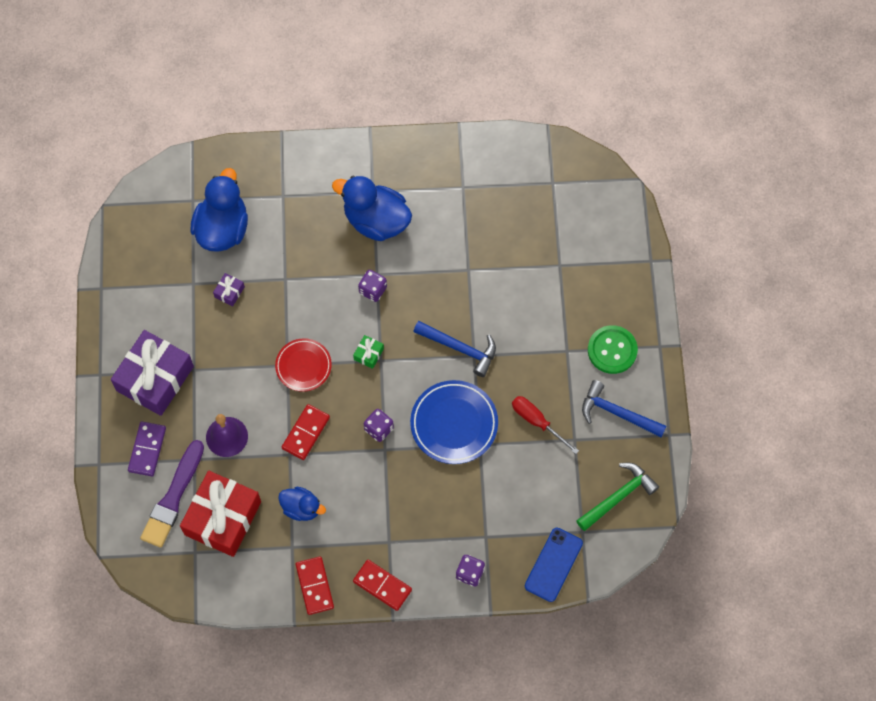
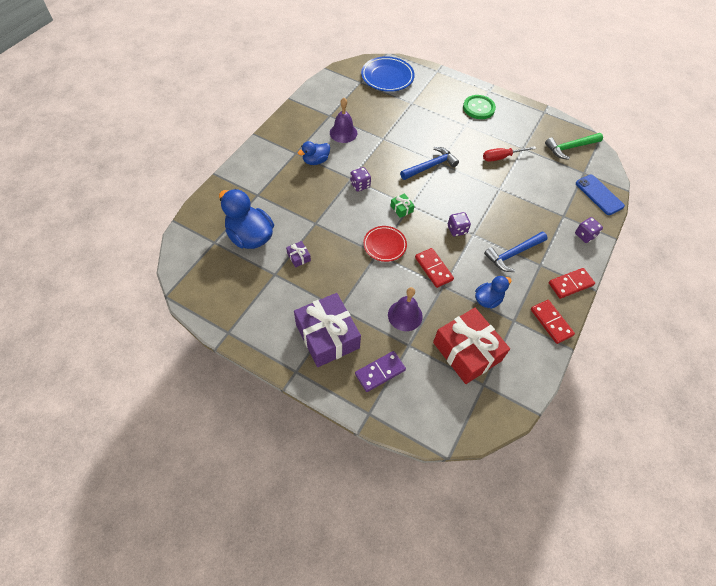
camera: 60 degrees left, 10 degrees down
purple domino [128,422,166,476] -> purple domino turned 75 degrees counterclockwise [355,351,406,392]
purple brush [140,440,204,548] -> none
red domino [296,556,334,615] -> red domino turned 45 degrees clockwise [531,300,575,344]
blue duck [332,176,412,241] -> blue duck [298,141,330,165], size x0.57
blue plate [410,380,498,464] -> blue plate moved to [361,56,415,92]
green hammer [576,463,659,531] -> green hammer turned 105 degrees counterclockwise [545,133,603,160]
blue hammer [582,380,666,437] -> blue hammer moved to [484,232,547,272]
none -> purple bell [330,98,357,143]

